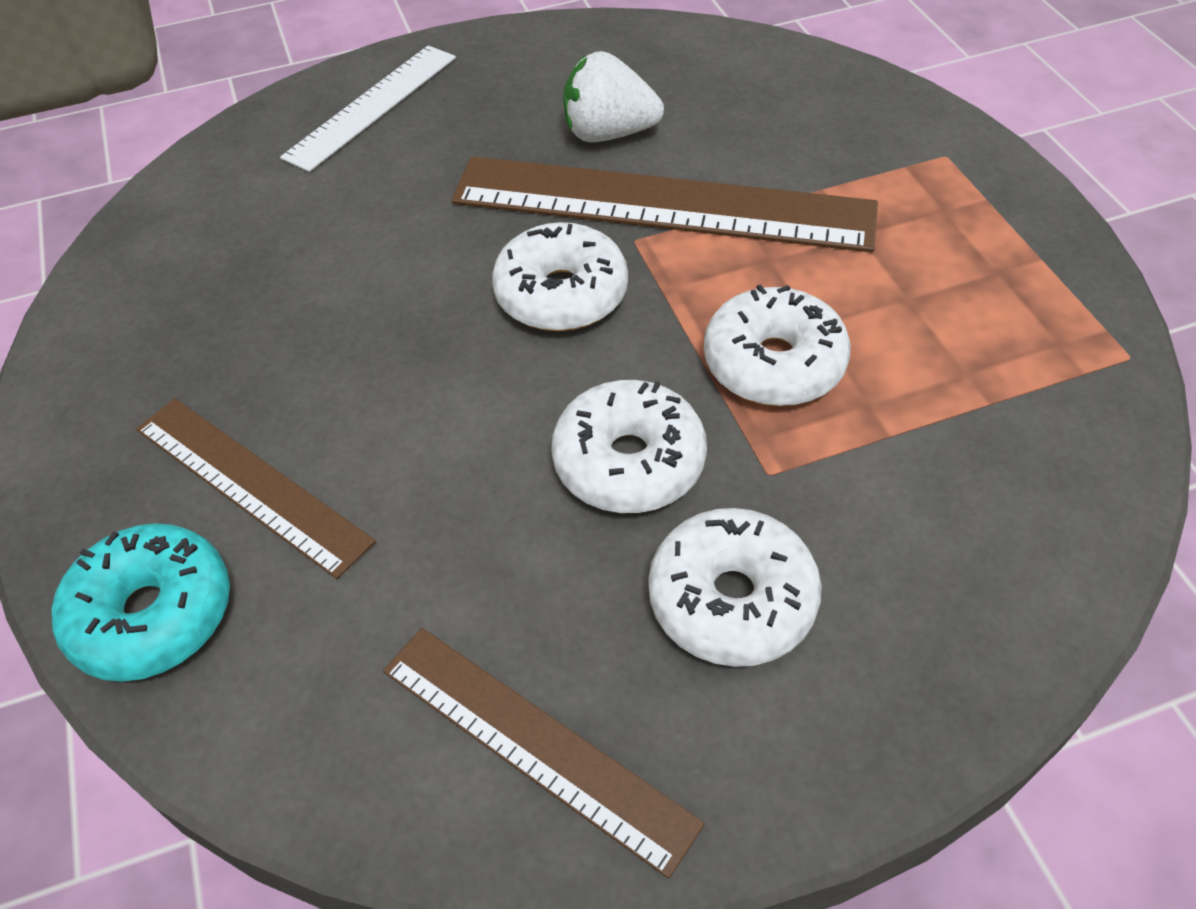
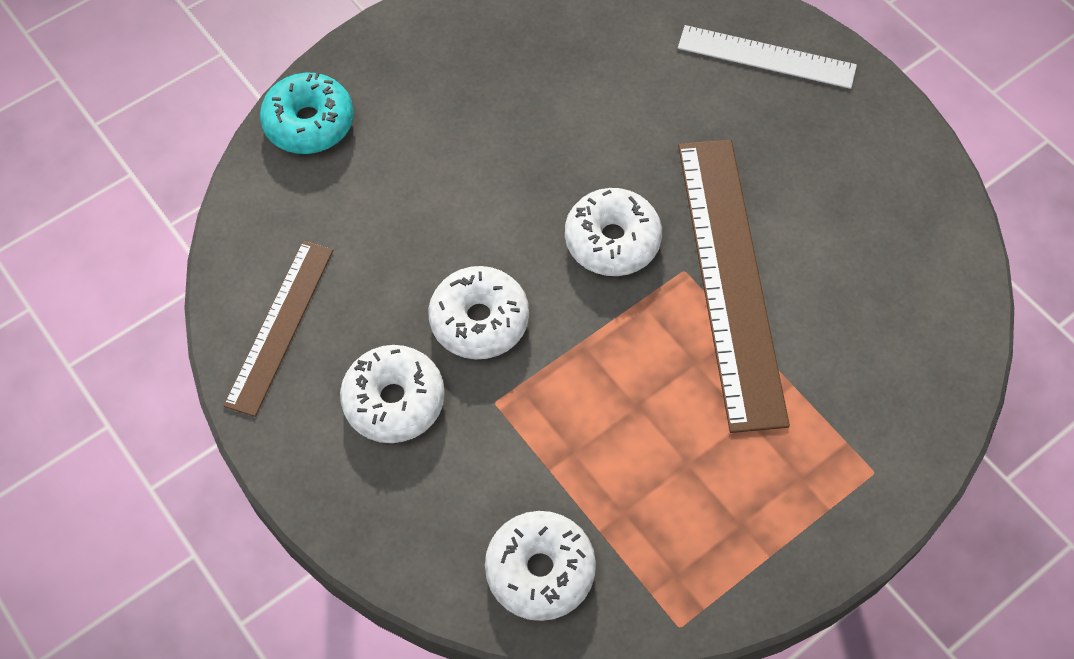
camera: 70 degrees right, 10 degrees up
brown ruler [136,399,376,579] -> none
white strawberry [563,51,664,142] -> none
white donut [704,284,851,406] -> white donut moved to [485,511,596,621]

